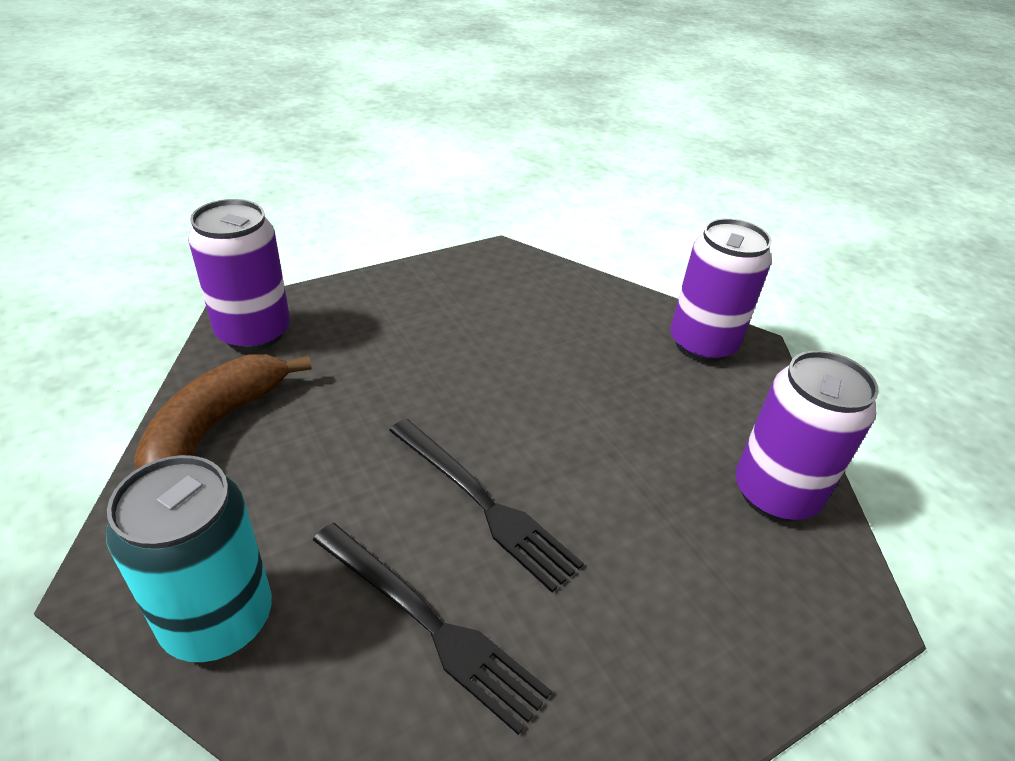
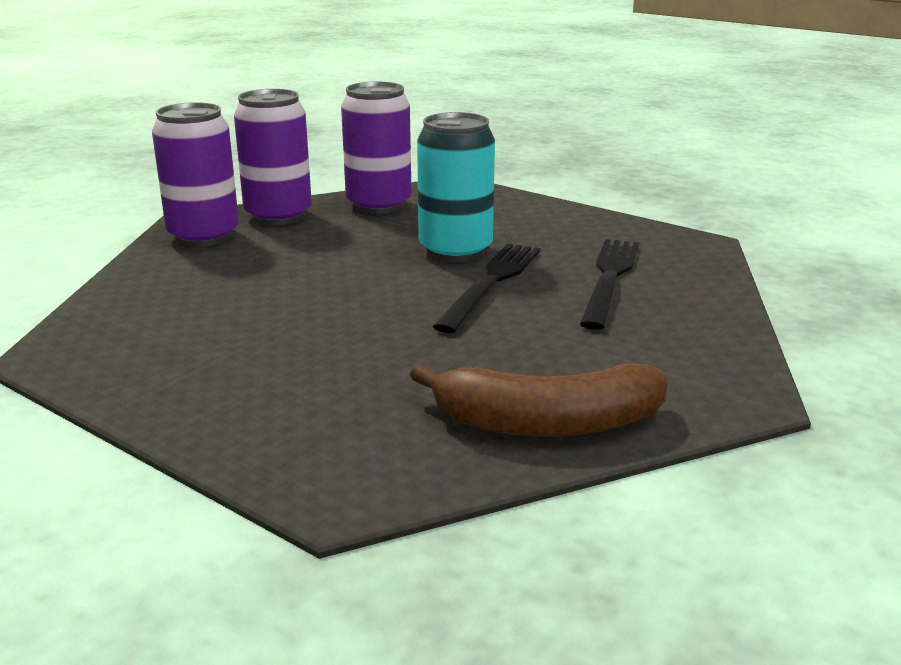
camera: 110 degrees left, 15 degrees down
turquoise can [106,455,272,662] -> turquoise can moved to [417,112,495,262]
purple can [188,199,290,351] -> purple can moved to [234,89,312,225]

